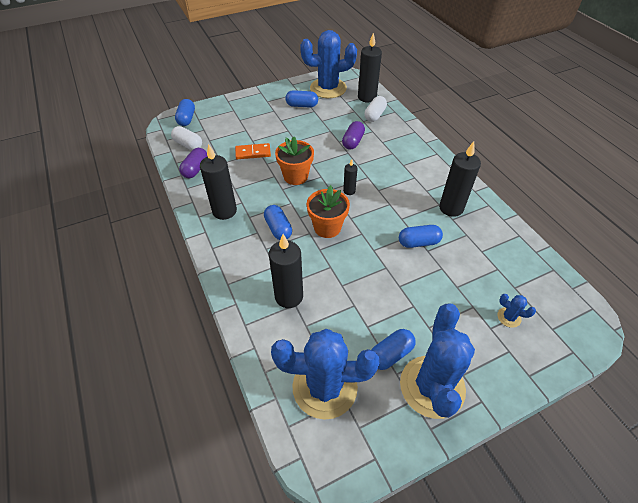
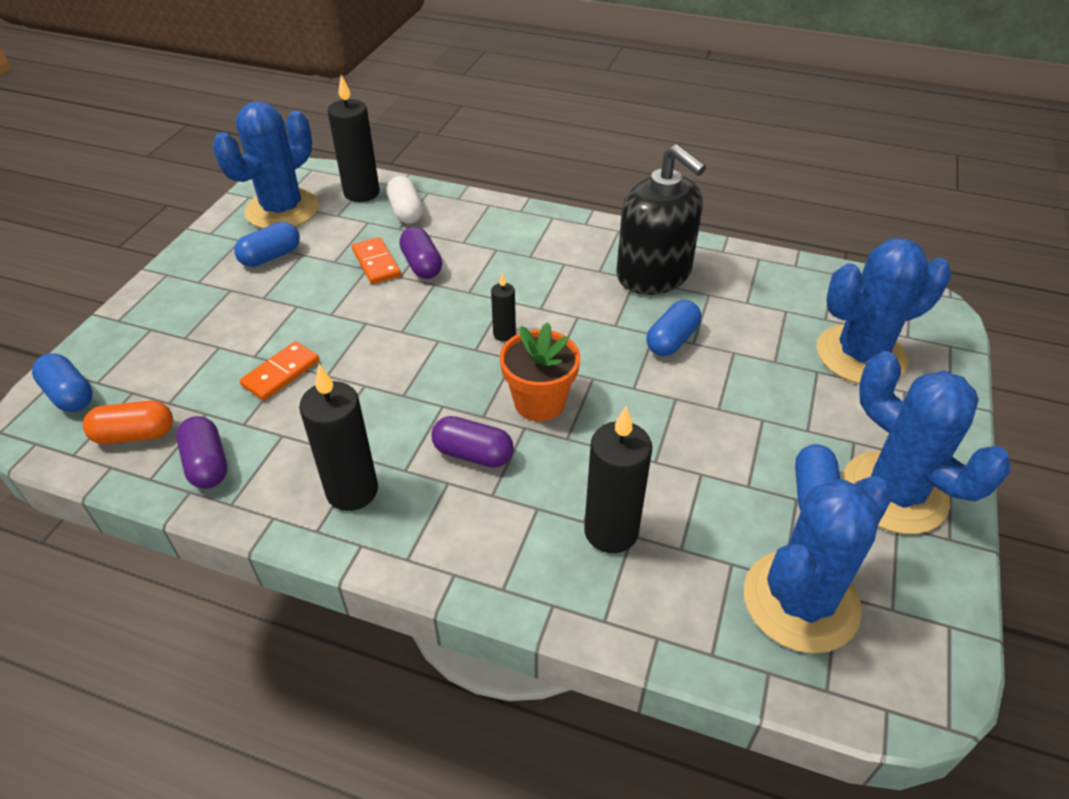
camera: 45 degrees left, 5 degrees down
white capsule [171,126,202,150] -> orange capsule [83,401,173,444]
blue capsule [264,205,292,240] -> purple capsule [431,416,514,468]
orange flower pot [275,137,314,185] -> none
black candle [439,141,481,217] -> black soap dispenser [616,144,706,295]
blue cactus [497,294,536,328] -> blue cactus [817,238,951,384], size x2.50
none -> orange domino [352,237,401,284]

